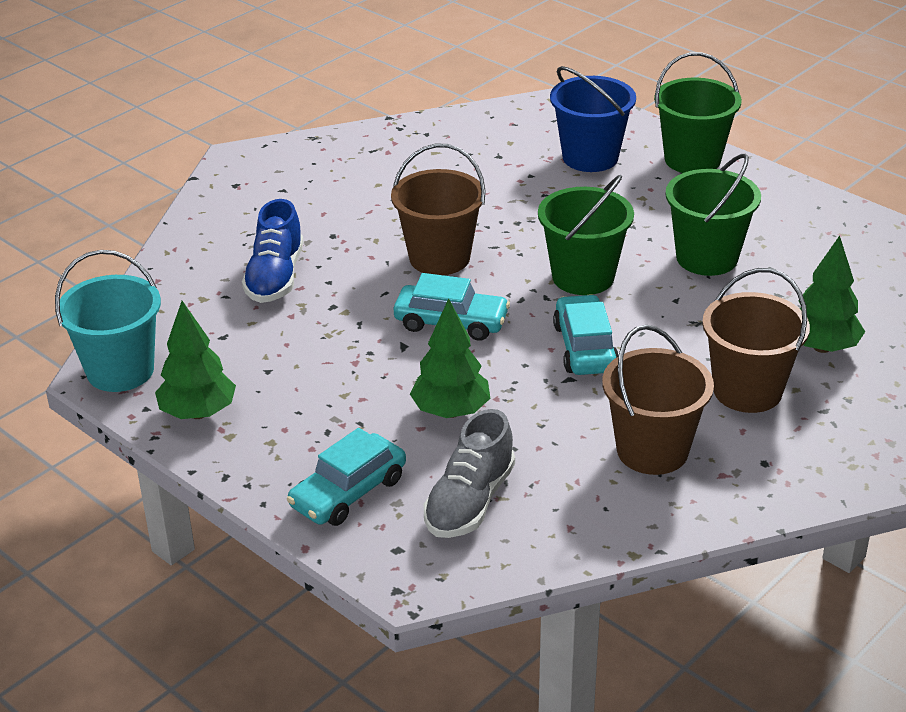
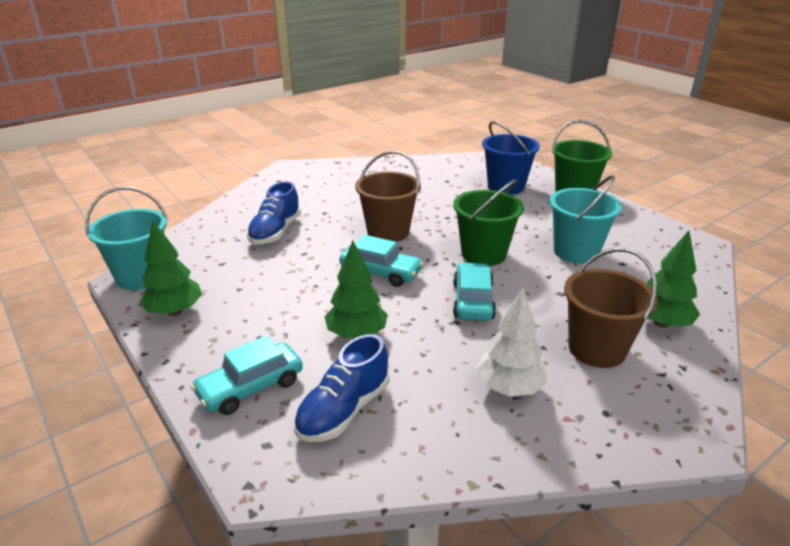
camera: 10 degrees right, 5 degrees down
grey shoe [424,409,515,538] -> blue shoe [294,334,389,442]
brown bucket [602,325,714,475] -> white tree [475,288,548,396]
green bucket [665,154,761,276] -> turquoise bucket [550,175,622,264]

